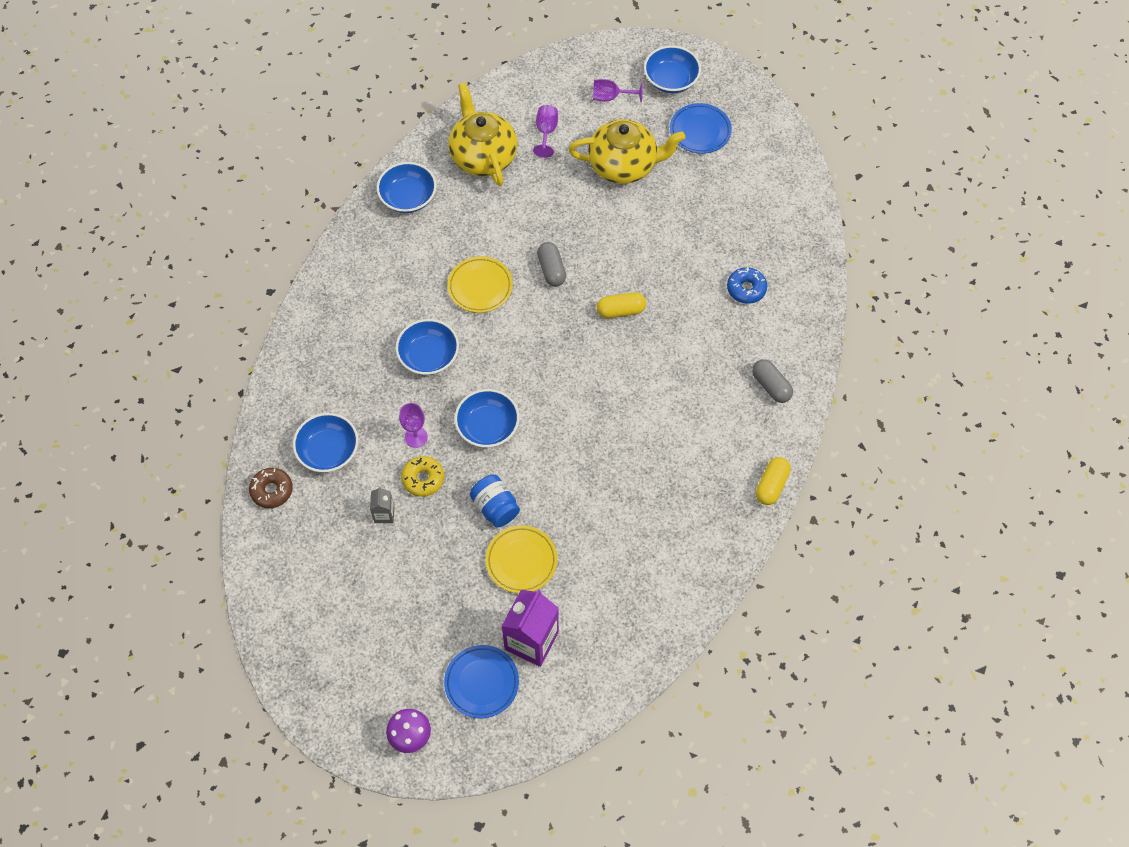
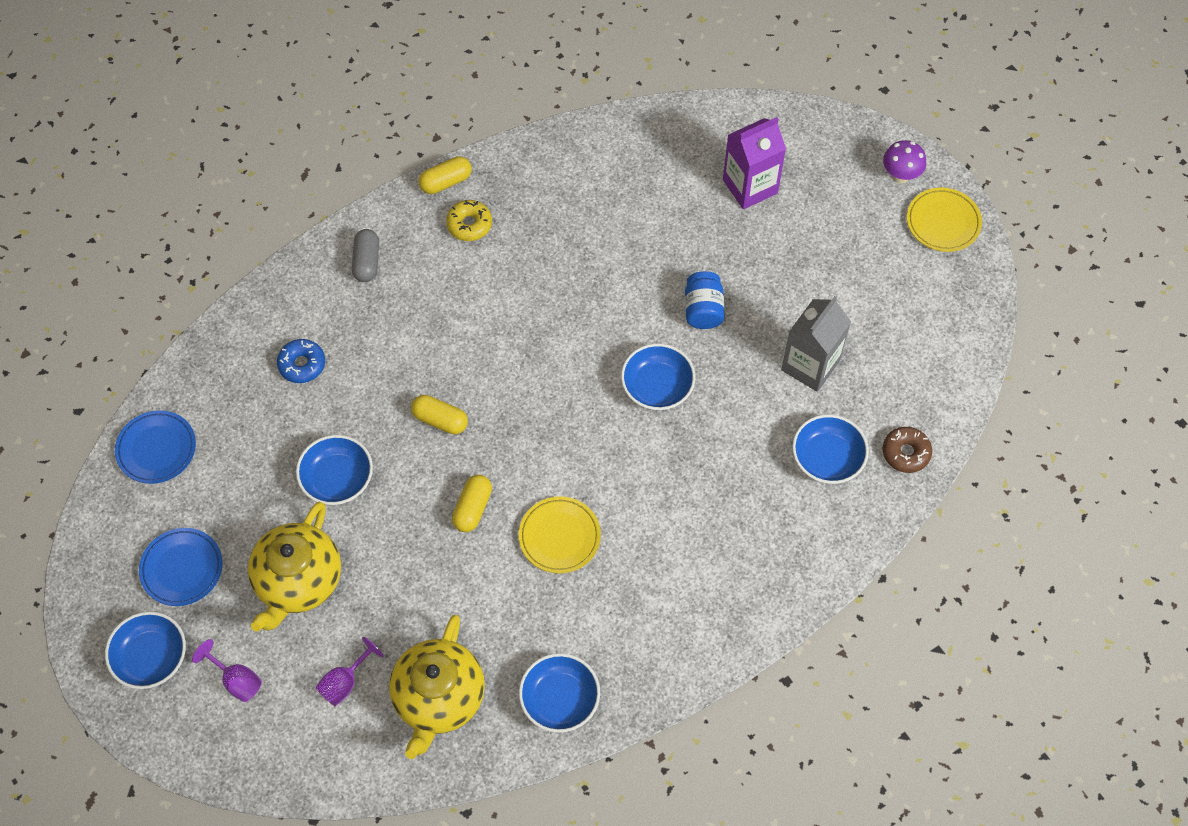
camera: 145 degrees left, 0 degrees up
grey carton [370,487,394,523] -> grey carton [781,296,851,392], size x2.04
blue bowl [396,319,459,375] -> blue bowl moved to [296,435,373,505]
purple goblet [399,403,428,448] -> none
yellow donut [401,456,444,497] -> yellow donut moved to [446,200,492,241]
blue plate [444,645,519,719] -> blue plate moved to [115,410,196,484]
yellow plate [486,525,557,593] -> yellow plate moved to [907,187,982,252]
grey capsule [537,242,566,287] -> yellow capsule [452,475,492,532]
yellow teapot [569,119,685,184] -> yellow teapot turned 105 degrees counterclockwise [248,502,341,632]

